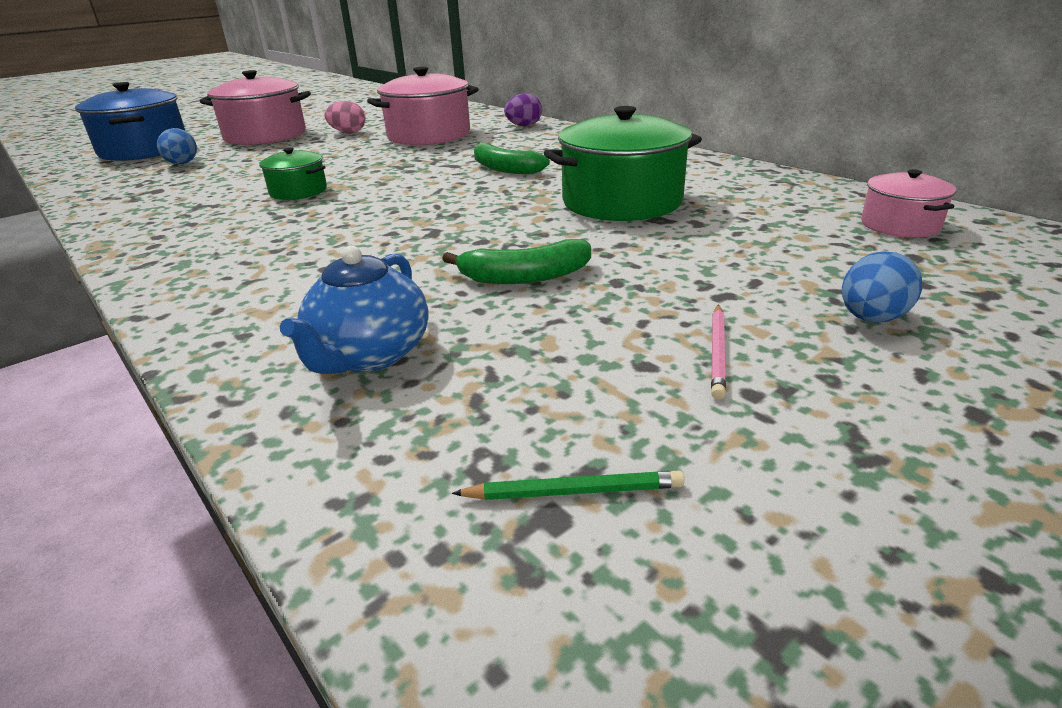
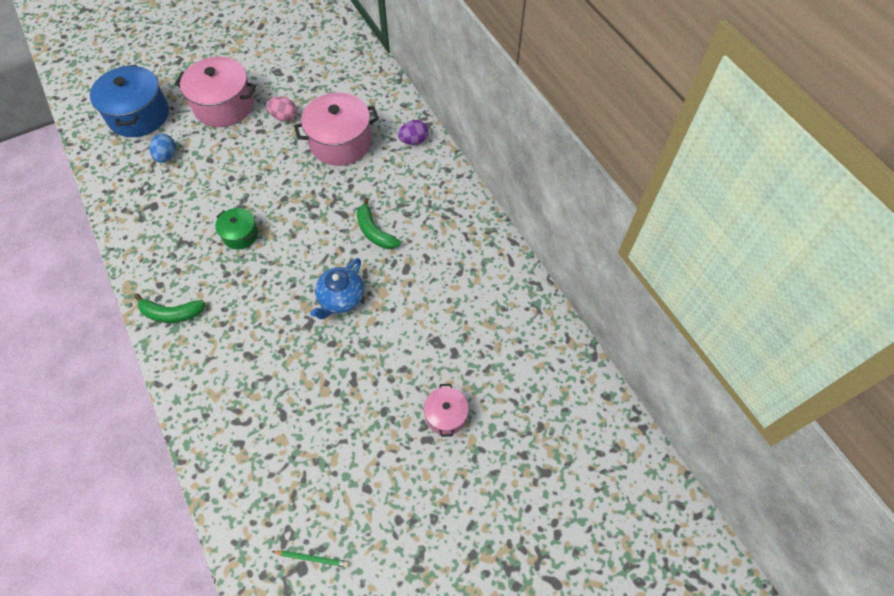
camera: 10 degrees right, 30 degrees up
blue teapot [280,245,429,374] -> blue teapot moved to [310,258,364,319]
green banana [442,239,591,284] -> green banana moved to [134,294,205,323]
green pot [544,106,702,221] -> none
pink pencil [711,305,726,400] -> none
blue egg [842,251,922,323] -> none
pink pot [861,169,956,238] -> pink pot moved to [424,384,469,437]

